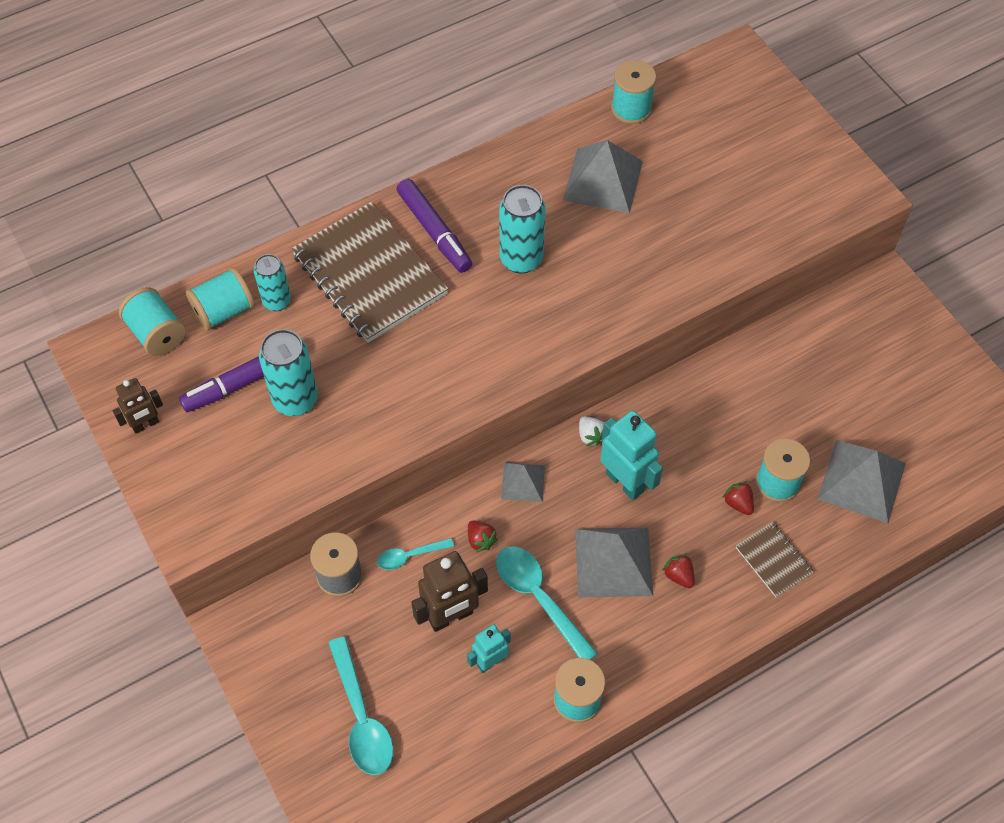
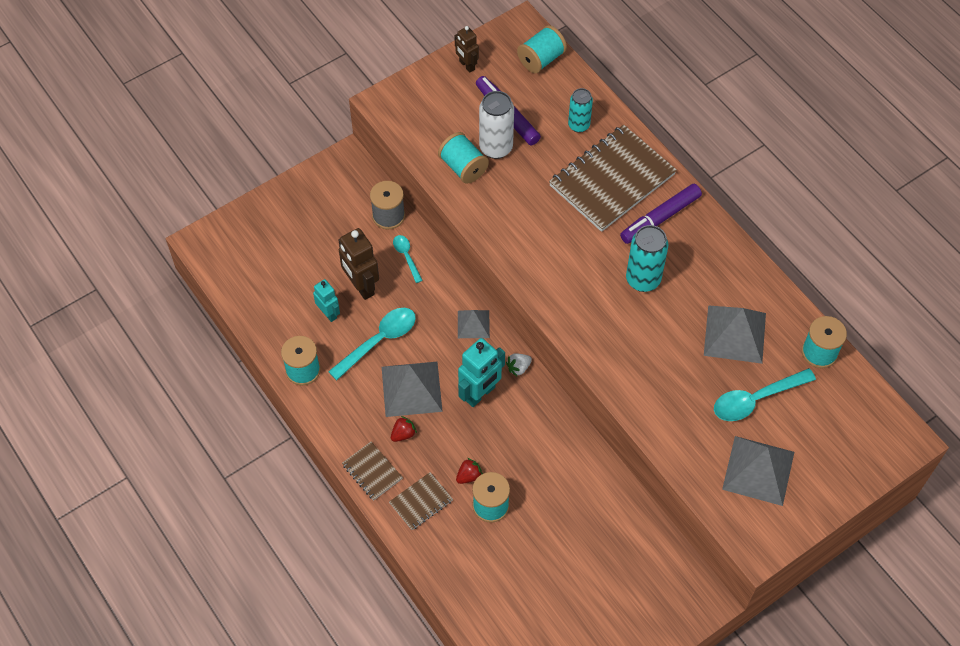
camera: 85 degrees right, 0 degrees up
turquoise spool [186,267,255,331] -> turquoise spool moved to [438,132,489,184]
turquoise can [259,329,318,416] -> white can [479,91,514,159]
turquoise spoon [328,637,393,775] -> turquoise spoon moved to [714,368,816,421]
red strawberry [468,520,498,552] -> none
grey pyramid [818,440,906,523] -> grey pyramid moved to [722,436,794,506]
none -> brown notebook [342,442,403,500]

